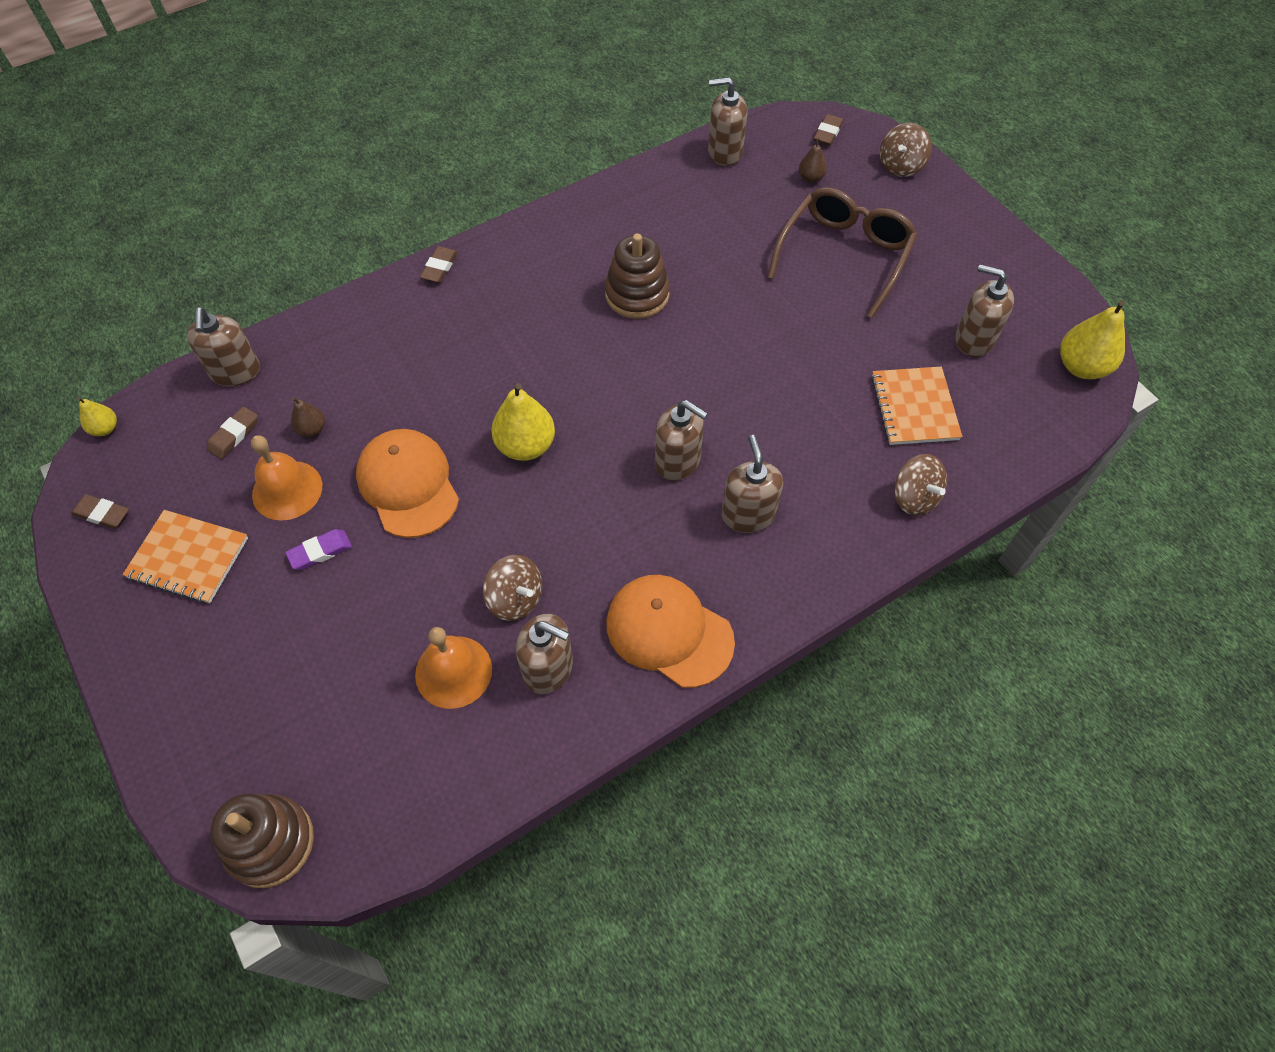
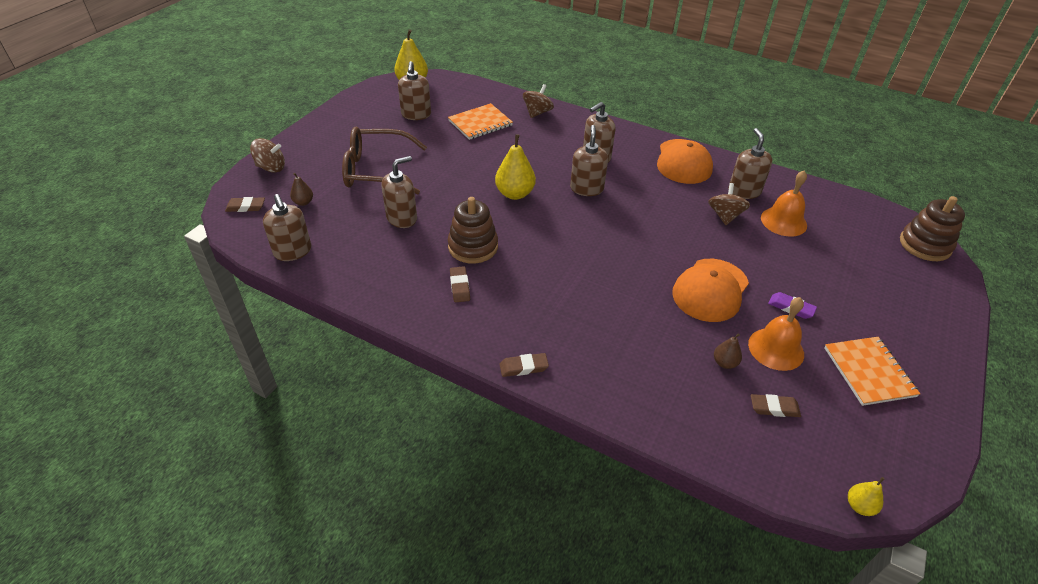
camera: 120 degrees left, 15 degrees down
brown eraser [71,494,129,529] -> brown eraser moved to [450,266,470,302]
brown soap dispenser [187,307,260,386] -> brown soap dispenser moved to [381,156,417,228]
yellow pear [491,383,555,461] -> yellow pear moved to [495,134,536,200]

